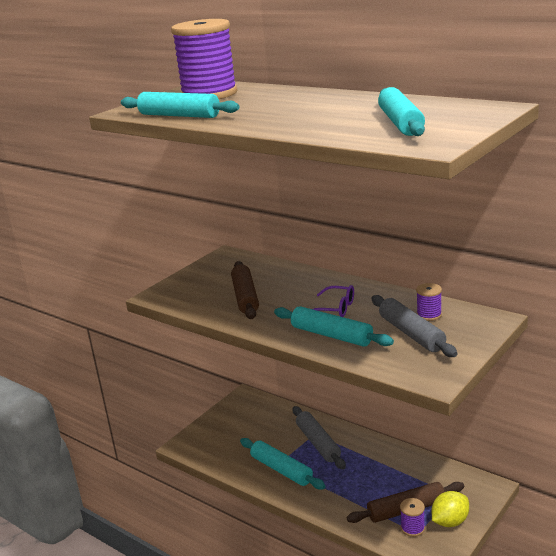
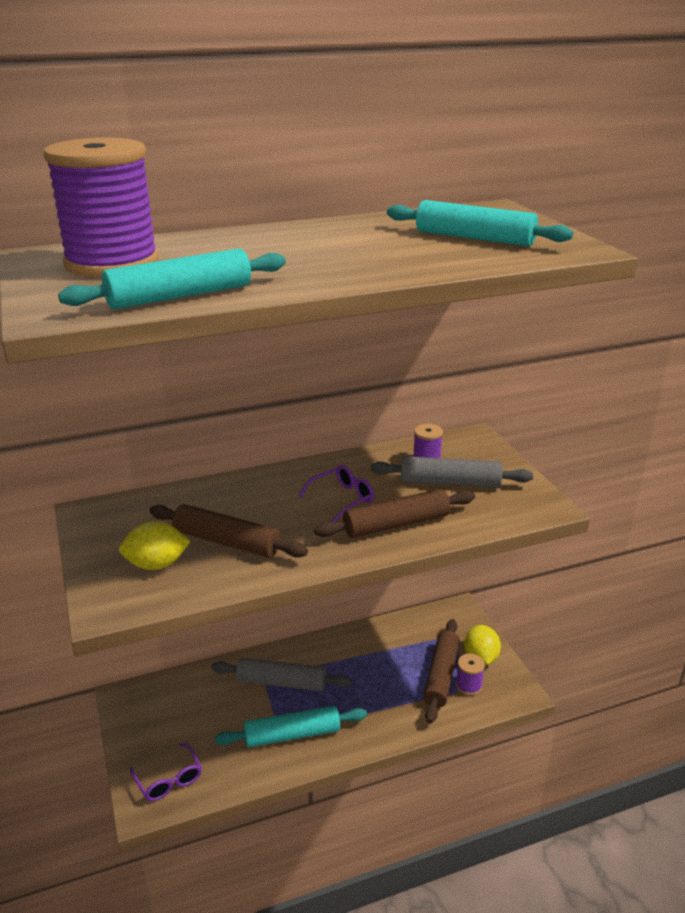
camera: 60 degrees left, 5 degrees up
turquoise rolling pin [274,306,394,347] -> brown rolling pin [314,489,475,538]
none -> yellow lemon [119,521,191,570]
none -> purple glasses [130,743,202,801]

